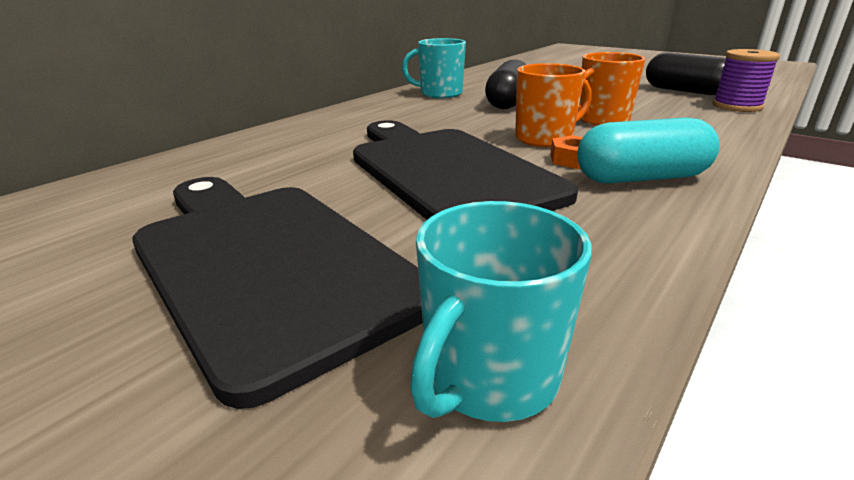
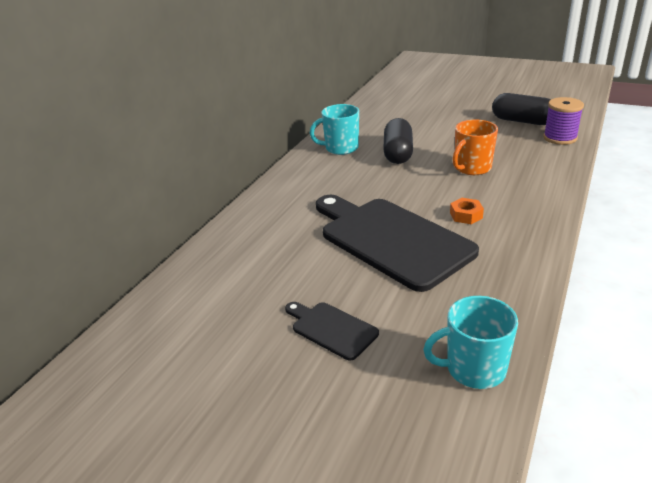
camera: 10 degrees left, 5 degrees up
black cutting board [132,177,423,409] -> black cutting board [285,302,379,361], size x0.46
turquoise mug [410,201,592,422] -> turquoise mug turned 60 degrees clockwise [423,296,518,389]
orange mug [515,63,592,147] -> none
turquoise capsule [577,118,720,184] -> none

